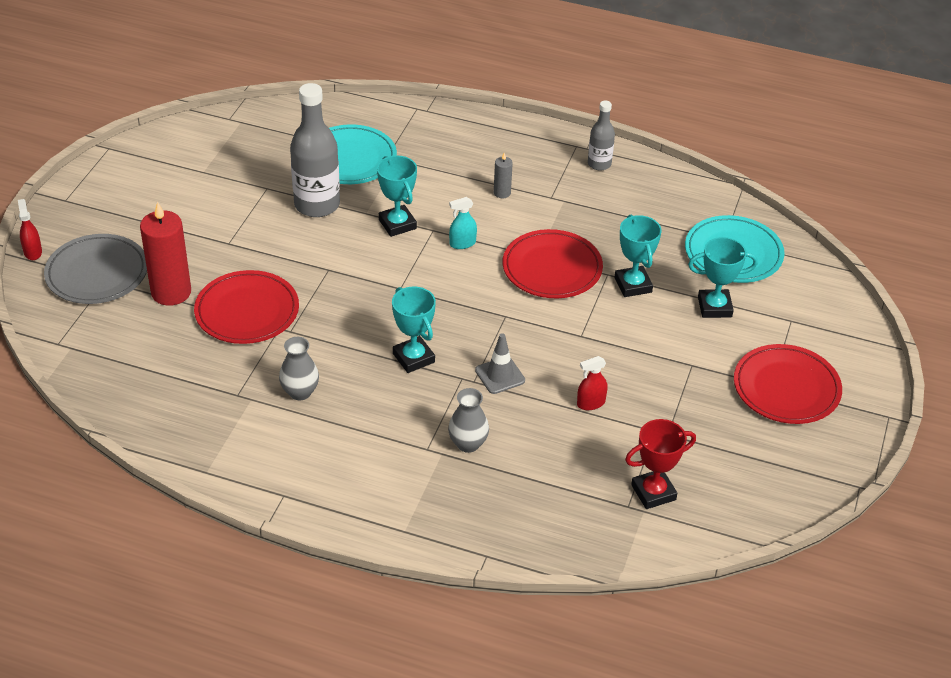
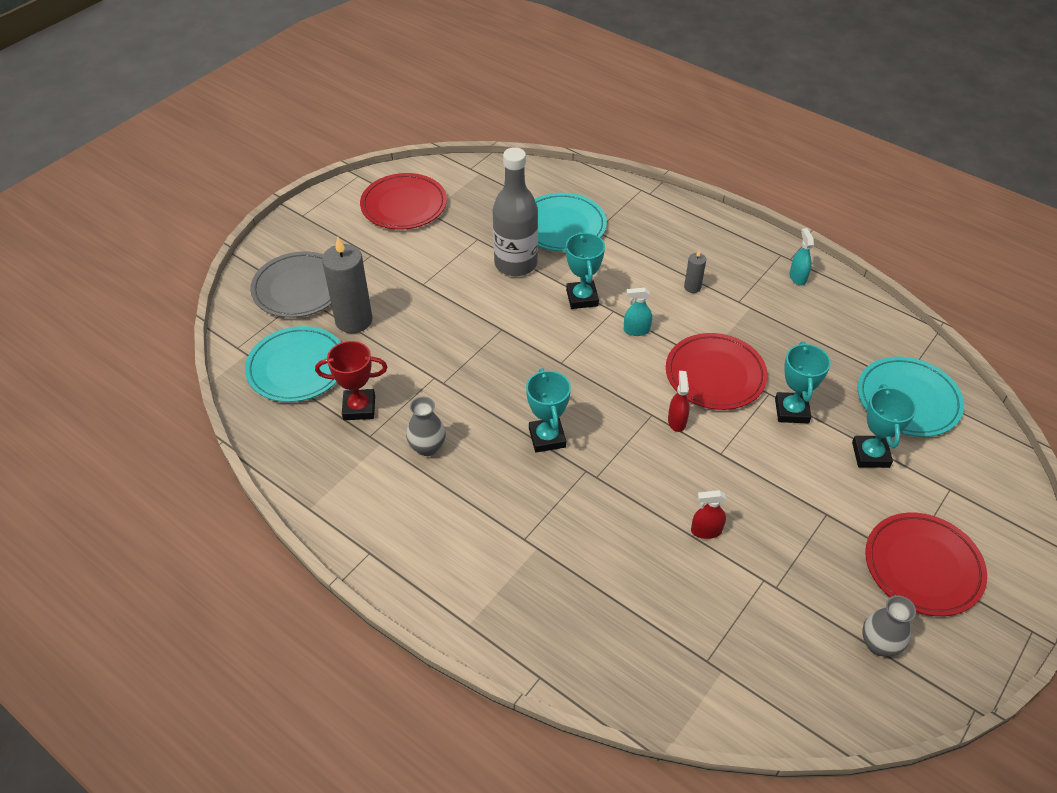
camera: 20 degrees right, 5 degrees up
red spray bottle [18,199,42,260] -> red spray bottle moved to [668,371,690,432]
red candle [140,201,191,306] -> grey candle [322,237,373,333]
red plate [194,270,299,344] -> red plate moved to [360,173,447,230]
grey vase [448,388,489,453] -> grey vase moved to [862,595,916,657]
grey traffic cone [475,333,525,394] -> none
grey bottle [588,101,615,171] -> turquoise spray bottle [789,228,814,285]
red trophy [625,419,696,509] -> red trophy moved to [315,341,387,420]
turquoise trophy [688,237,758,318] -> turquoise trophy turned 75 degrees clockwise [852,384,916,468]
none -> turquoise plate [245,326,342,402]

